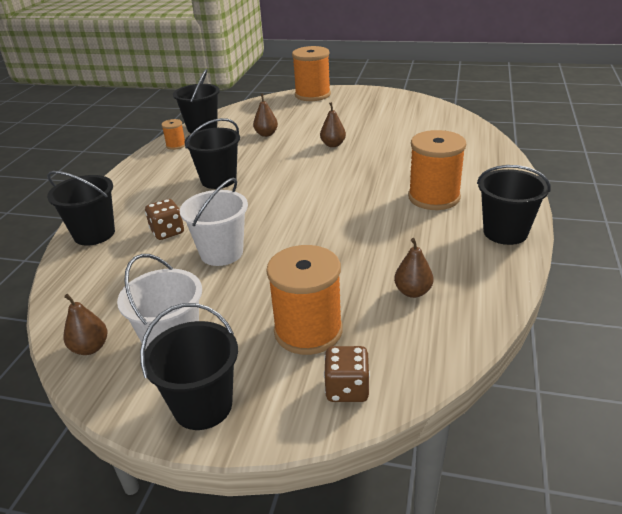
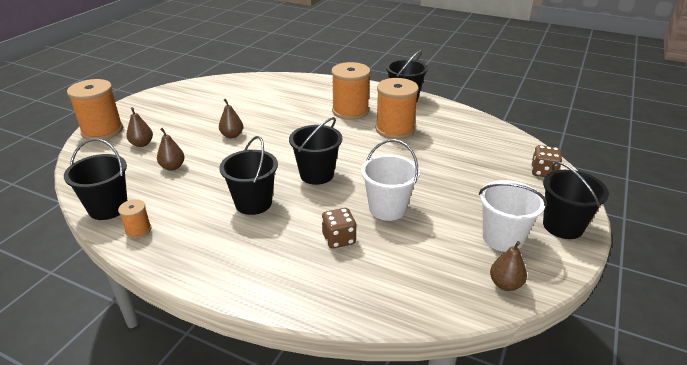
camera: 80 degrees left, 0 degrees up
black bucket [47,171,115,246] -> black bucket moved to [289,117,342,185]
orange spool [266,245,343,355] -> orange spool moved to [375,78,419,139]
brown pear [394,238,434,298] -> brown pear moved to [126,107,153,147]

